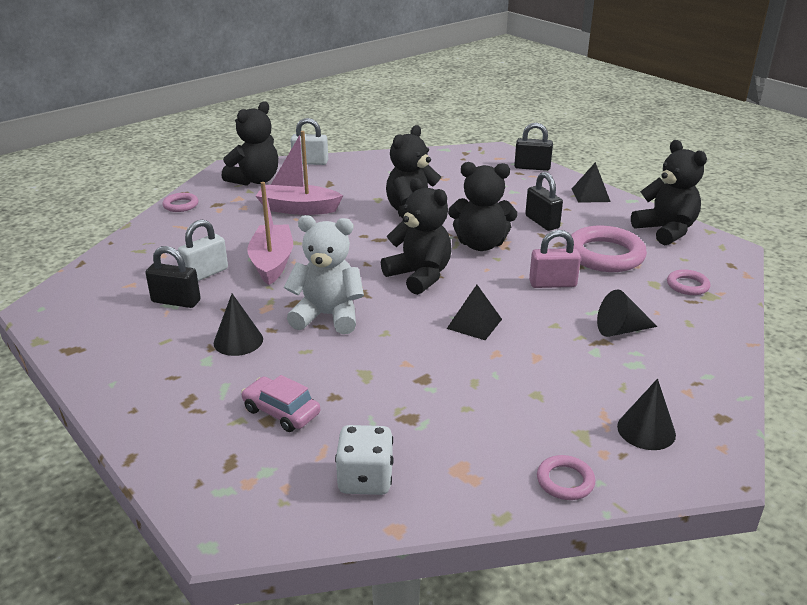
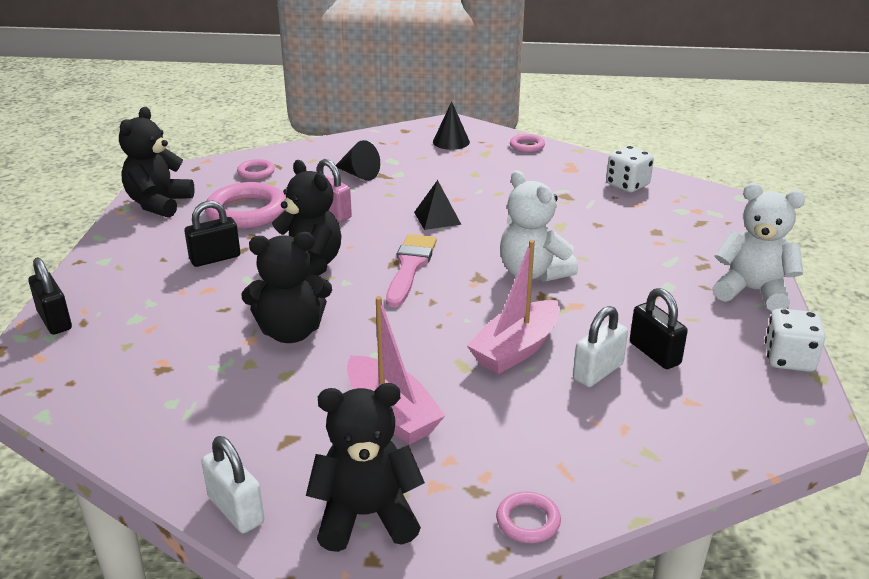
camera: 135 degrees left, 0 degrees up
white padlock [178,220,228,281] -> white padlock turned 45 degrees counterclockwise [573,306,628,387]
black cone [214,294,263,356] -> none
pink car [241,375,320,432] -> none
black teddy bear [381,178,451,295] -> pink brush [386,234,437,308]
black padlock [525,172,563,231] -> black padlock turned 45 degrees clockwise [184,201,240,267]
black pyramid [572,162,610,203] -> none
none -> white teddy bear [713,183,806,312]
none -> white dice [765,308,825,372]

